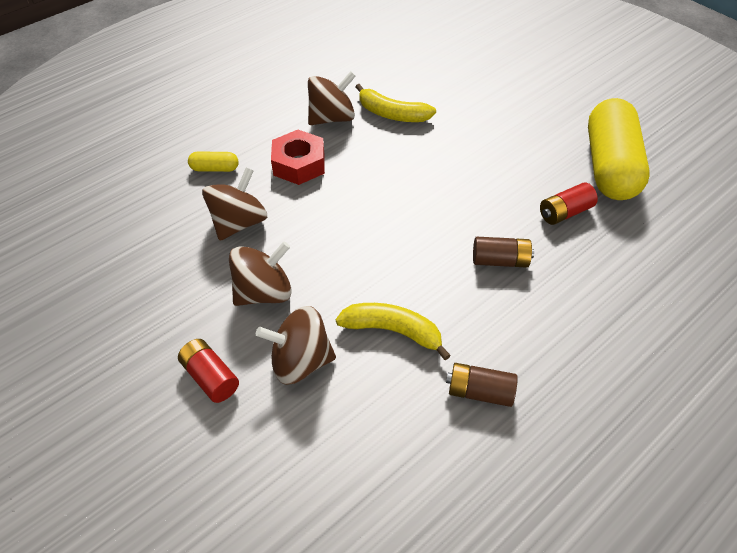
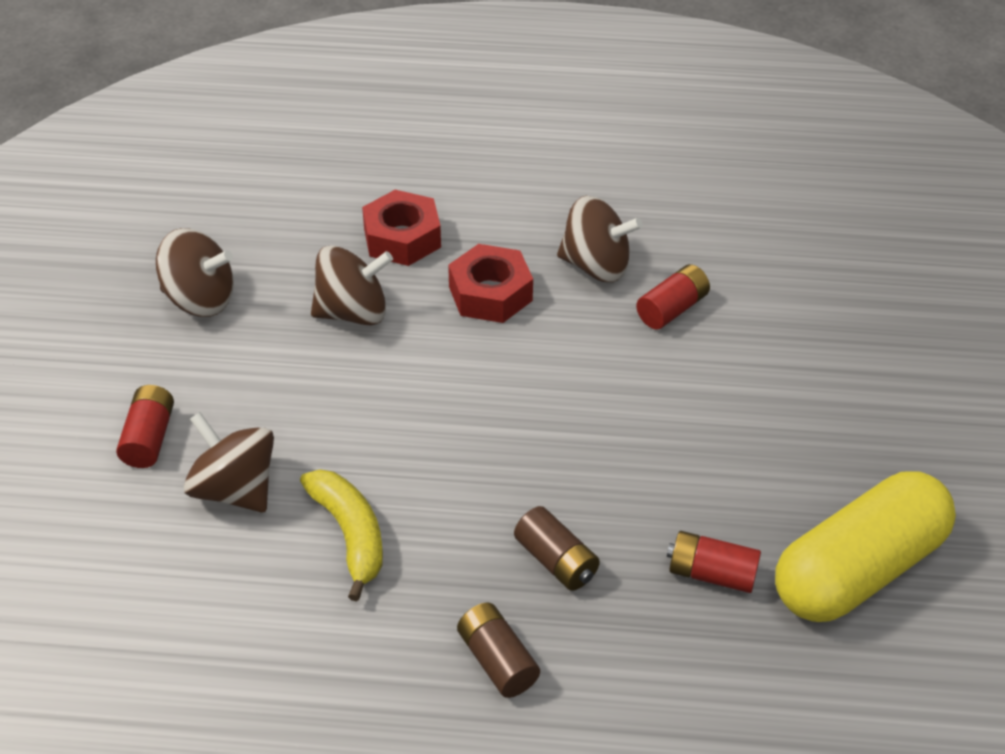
camera: 45 degrees right, 5 degrees down
yellow capsule [188,152,239,172] -> red nut [362,190,441,266]
brown spinning top [229,241,292,306] -> brown spinning top moved to [156,228,234,317]
yellow banana [356,84,436,122] -> red battery [636,264,710,330]
brown battery [446,363,518,407] -> brown battery moved to [457,602,540,698]

